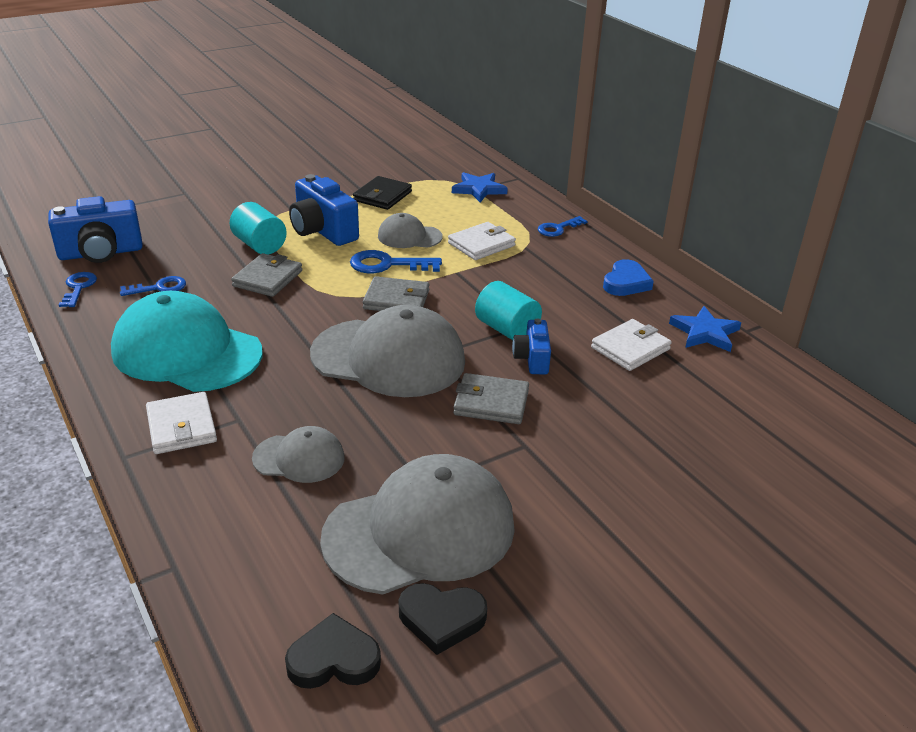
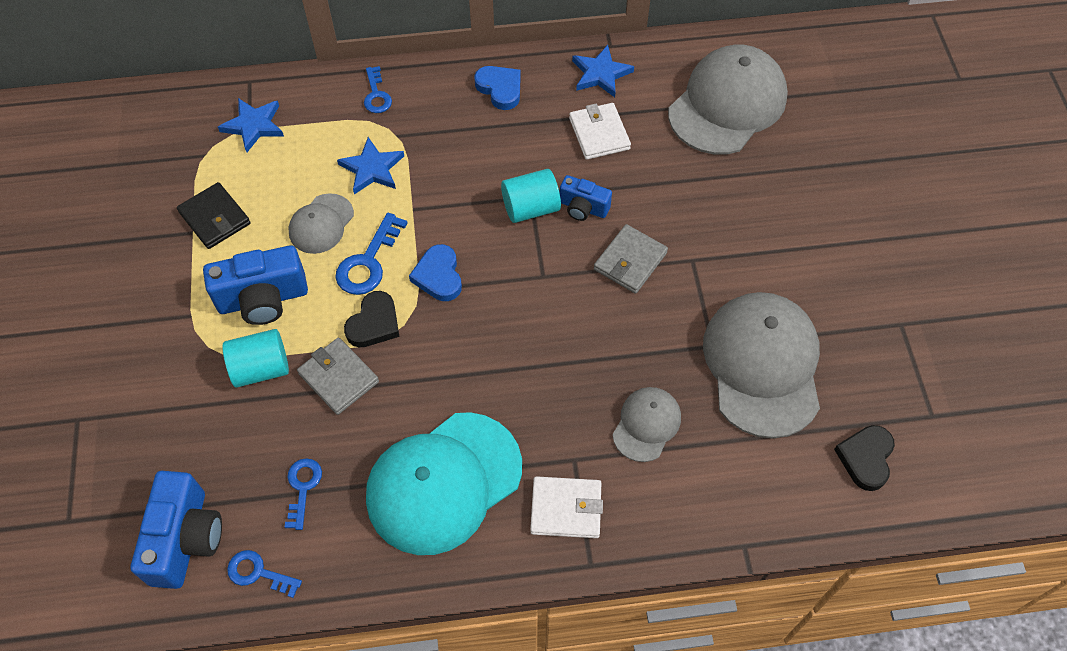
camera: 65 degrees left, 25 degrees up
grey cap [310,305,465,397] -> grey cap moved to [668,45,788,155]
grey wallet [363,276,430,311] -> blue heart [409,244,462,301]
black heart [399,583,487,655] -> black heart moved to [344,291,399,347]
white wallet [448,222,516,260] -> blue star [337,137,404,195]

